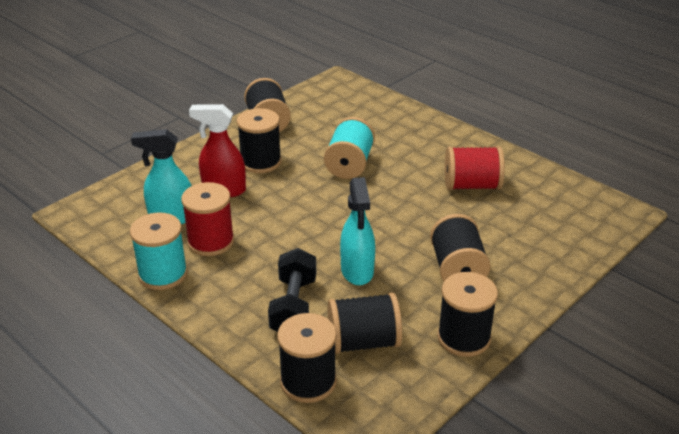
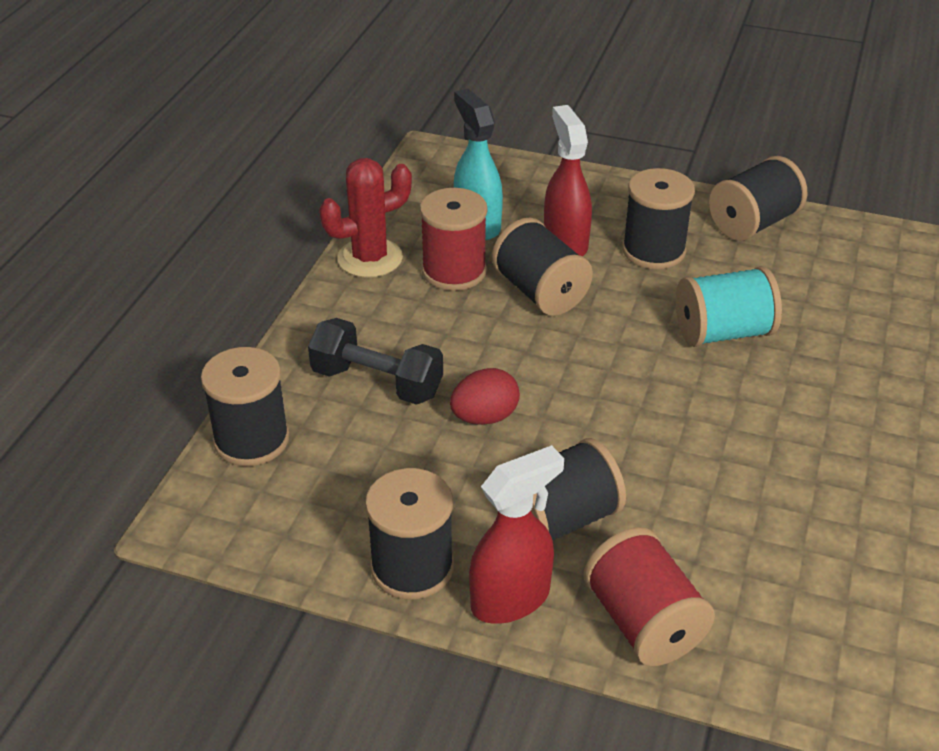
camera: 65 degrees right, 5 degrees up
turquoise spool [130,213,188,290] -> red cactus [319,158,412,278]
black dumbbell [268,248,316,332] -> black dumbbell turned 45 degrees clockwise [308,318,443,405]
black spool [328,293,402,354] -> black spool moved to [492,217,593,316]
turquoise spray bottle [340,177,375,285] -> red egg [450,368,520,425]
red spool [445,146,505,190] -> red spool moved to [583,527,715,666]
none -> red spray bottle [469,445,564,624]

